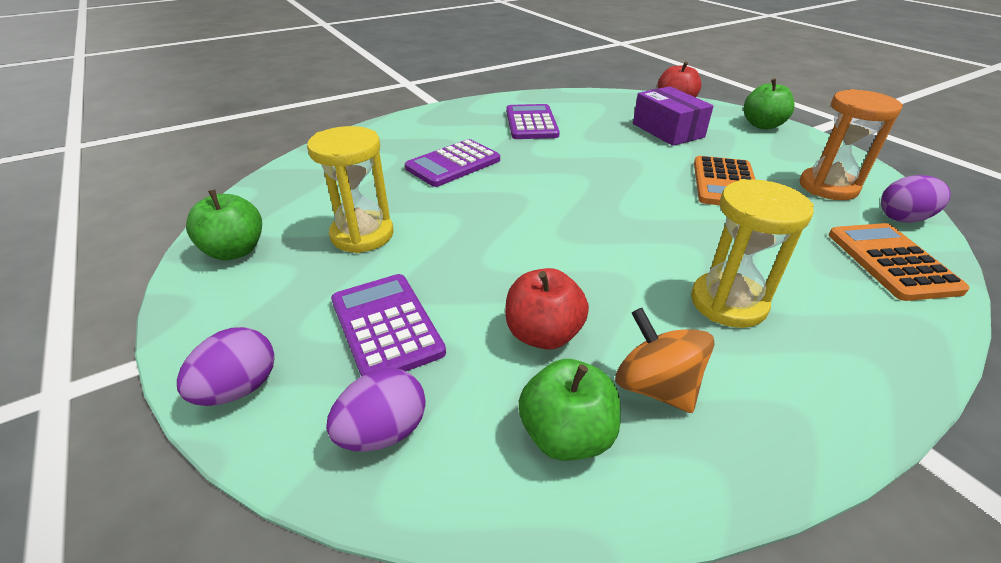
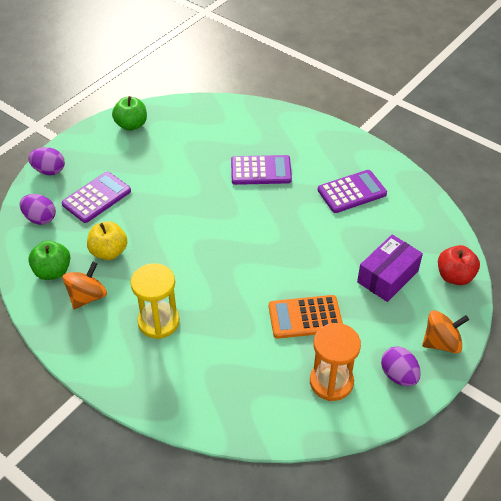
camera: 70 degrees right, 10 degrees up
yellow hourglass [307,126,393,253] -> none
purple calculator [405,139,500,187] -> purple calculator turned 150 degrees clockwise [231,155,292,185]
red apple [505,268,589,350] -> yellow apple [87,221,127,260]
green apple [744,78,795,129] -> orange spinning top [422,310,469,353]
orange calculator [829,223,970,301] -> none
purple egg [881,175,951,223] -> purple egg moved to [381,347,421,386]

